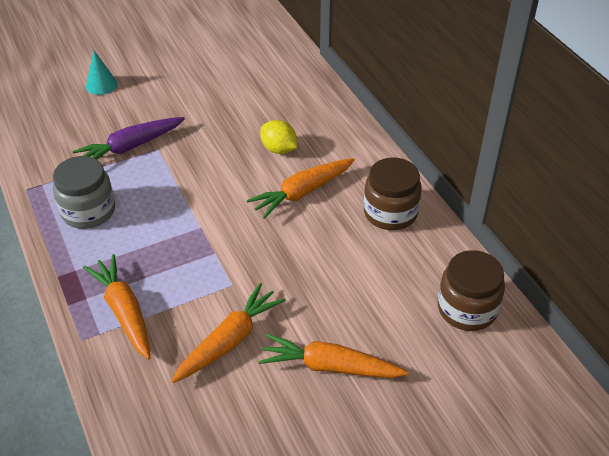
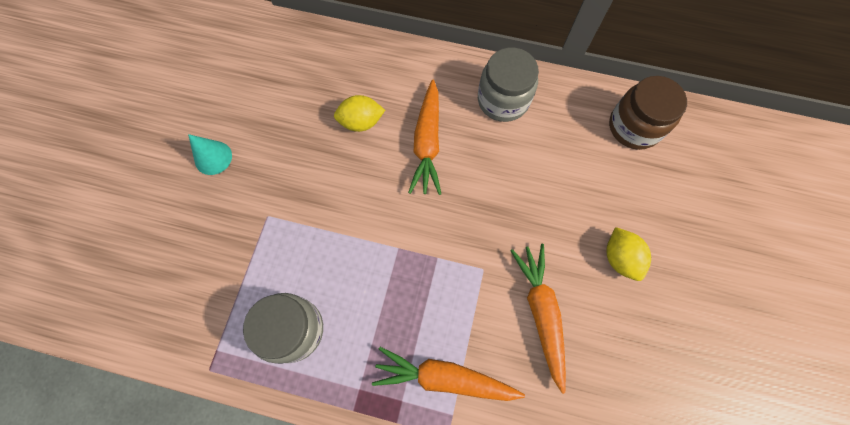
camera: 50 degrees left, 25 degrees up
purple carrot [72,117,185,159] -> none
turquoise cone [86,51,118,95] -> turquoise cone moved to [188,134,232,175]
orange carrot [259,334,409,378] -> yellow lemon [606,227,651,281]
brown jar [364,157,422,230] -> grey jar [478,48,539,122]

